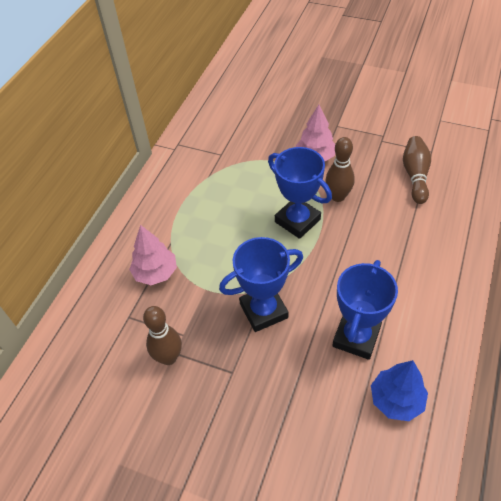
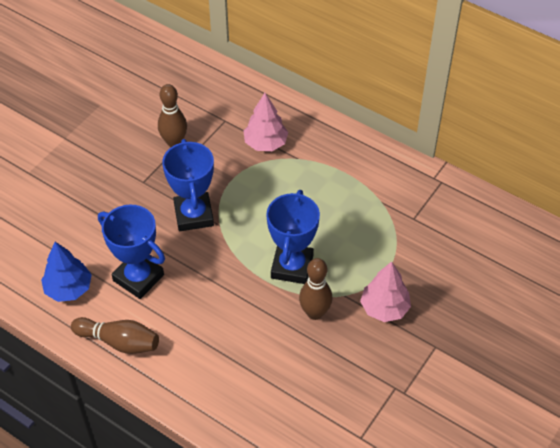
camera: 100 degrees right, 0 degrees up
blue trophy [268,147,332,239] -> blue trophy turned 45 degrees counterclockwise [266,190,320,284]
brown bowling pin [403,136,431,204] -> brown bowling pin moved to [71,317,159,354]

